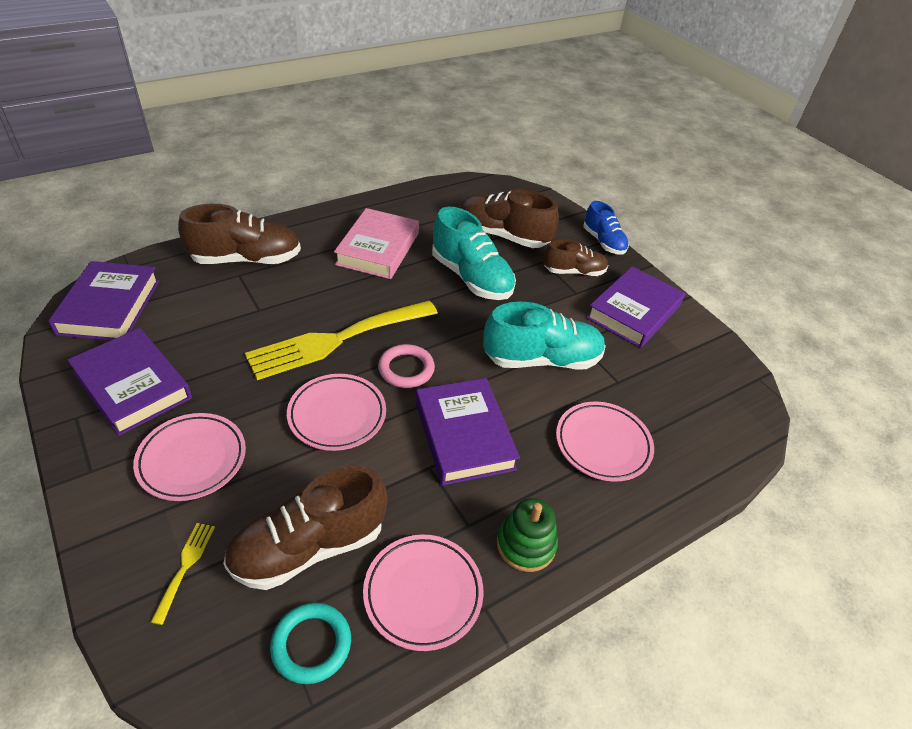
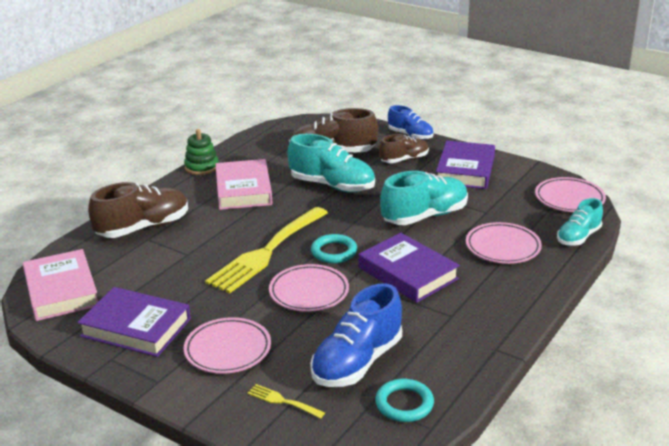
camera: 20 degrees left, 15 degrees down
purple book [48,261,160,340] -> pink book [23,249,98,321]
yellow fork [151,523,215,625] -> yellow fork turned 45 degrees counterclockwise [247,384,325,419]
brown shoe [223,466,387,590] -> blue shoe [310,283,402,387]
pink plate [363,535,484,651] -> pink plate moved to [535,177,606,212]
pink ring [378,344,435,388] -> turquoise ring [311,234,357,263]
green stacking toy [497,498,558,572] -> green stacking toy moved to [184,129,219,175]
none -> turquoise shoe [557,198,603,246]

